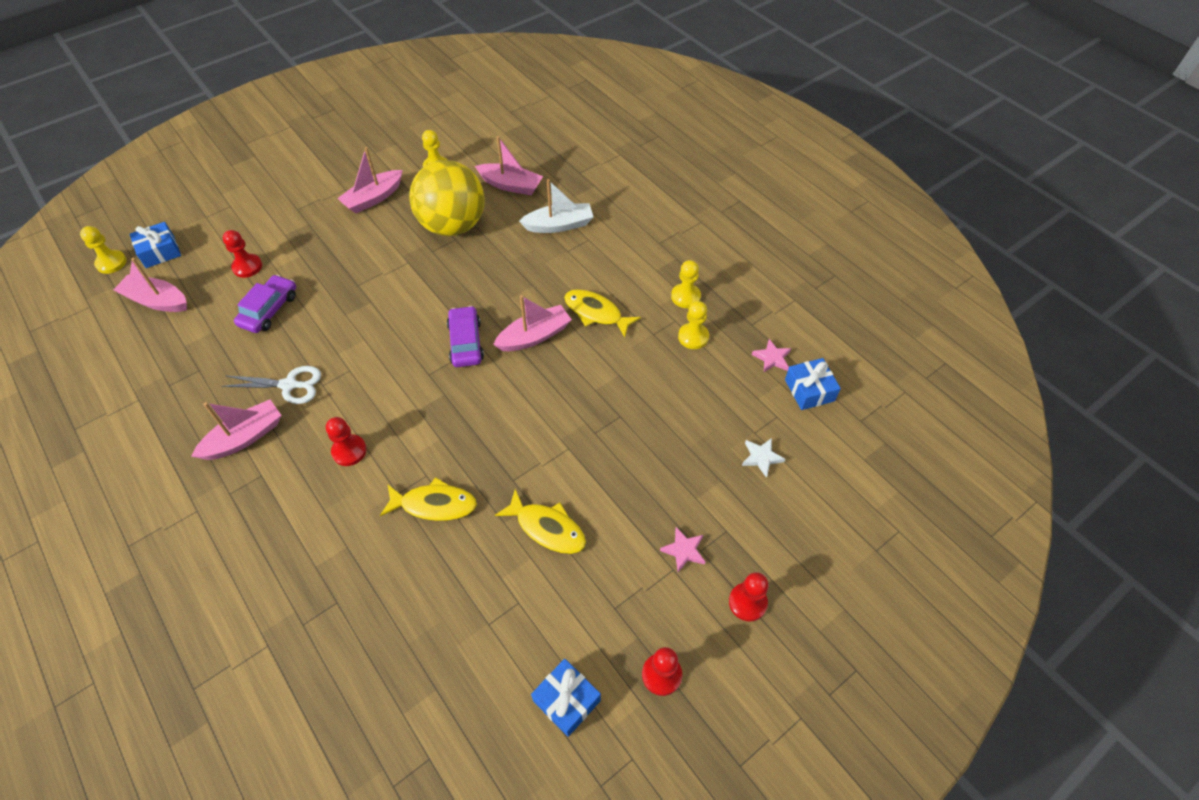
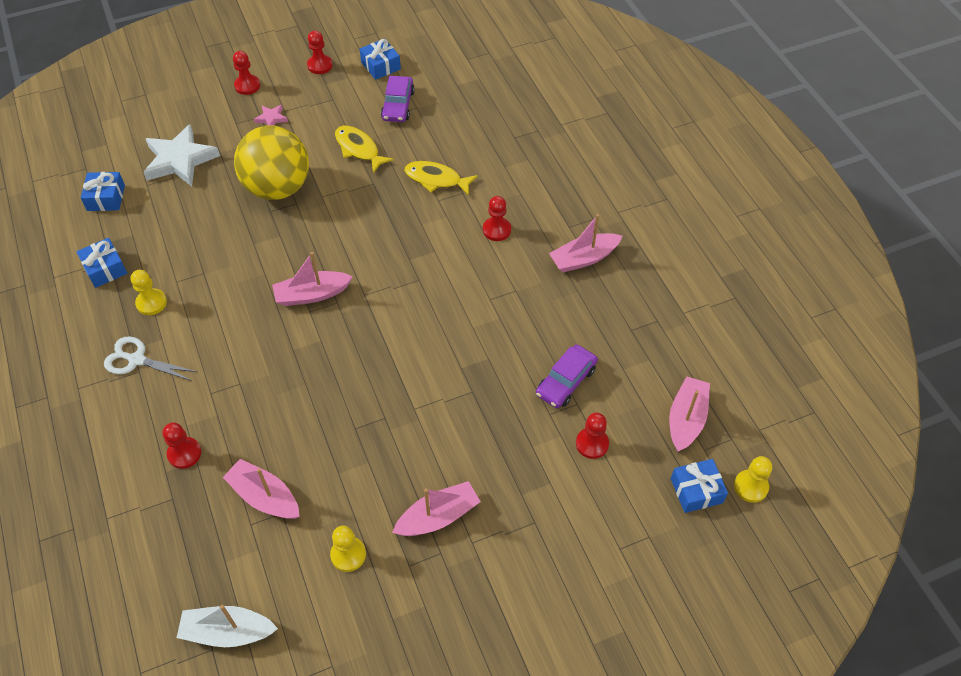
camera: 165 degrees left, 0 degrees up
pink boat [113,258,187,312] -> pink boat turned 105 degrees counterclockwise [669,376,710,452]
white scissors [222,366,321,404] -> white scissors moved to [104,336,198,381]
yellow ball [409,160,485,236] -> yellow ball moved to [234,125,309,200]
purple car [447,306,484,367] -> purple car moved to [381,76,415,122]
white boat [519,179,593,233] -> white boat moved to [177,605,278,647]
yellow fish [564,289,641,337] -> none
yellow pawn [678,301,709,349] -> none
white star [742,438,785,478] -> white star [143,124,220,186], size x2.21
pink star [752,339,791,372] -> none
none -> blue gift [76,238,127,288]
none -> red pawn [163,422,201,469]

